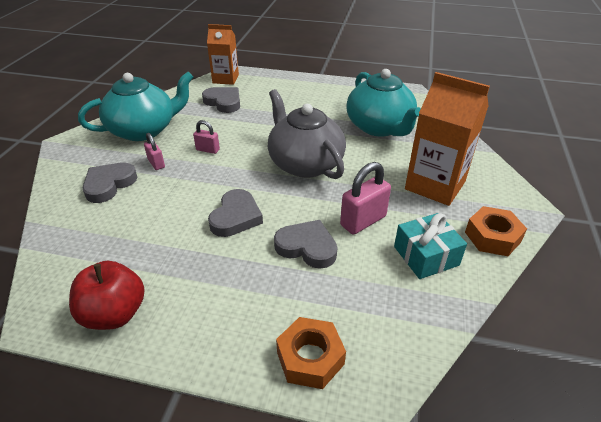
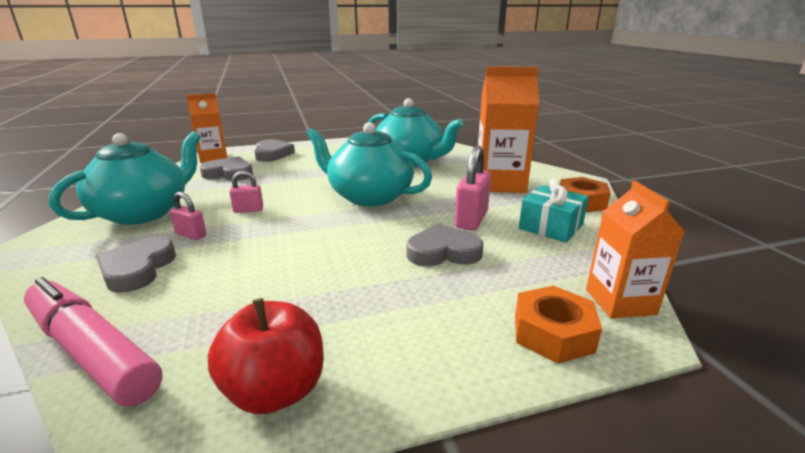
camera: 30 degrees left, 15 degrees down
grey heart [208,189,263,237] -> grey heart moved to [254,139,295,162]
grey teapot [268,89,346,179] -> turquoise teapot [306,122,432,207]
none -> pink marker [24,277,162,407]
none -> orange carton [586,181,685,319]

